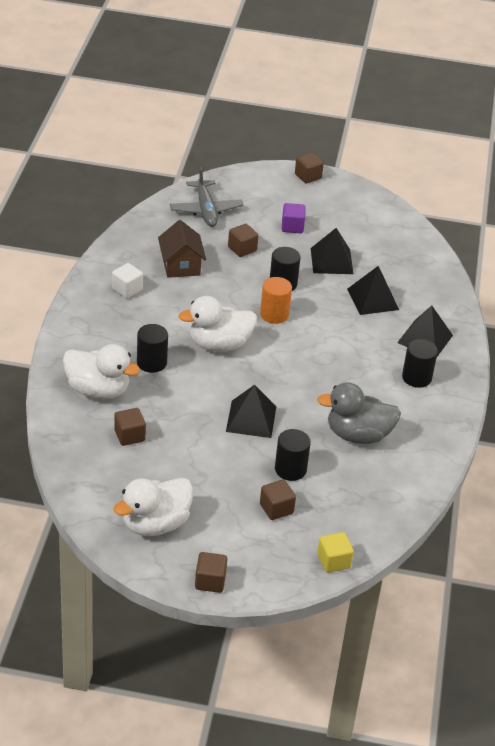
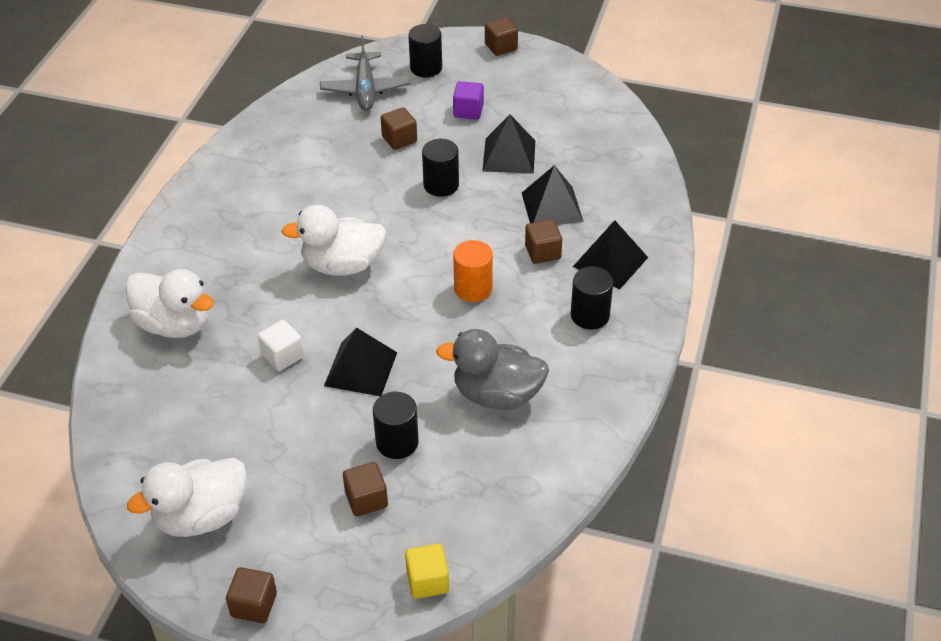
camera: 10 degrees right, 5 degrees up
white cube [112,263,143,298] -> white cube moved to [258,320,304,371]
brown cube [114,408,146,446] -> brown cube moved to [525,219,562,264]
black cylinder [137,324,168,373] -> black cylinder moved to [408,24,442,77]
brown house [158,220,206,278] -> none
orange cylinder [260,277,292,324] -> orange cylinder moved to [453,240,493,302]

